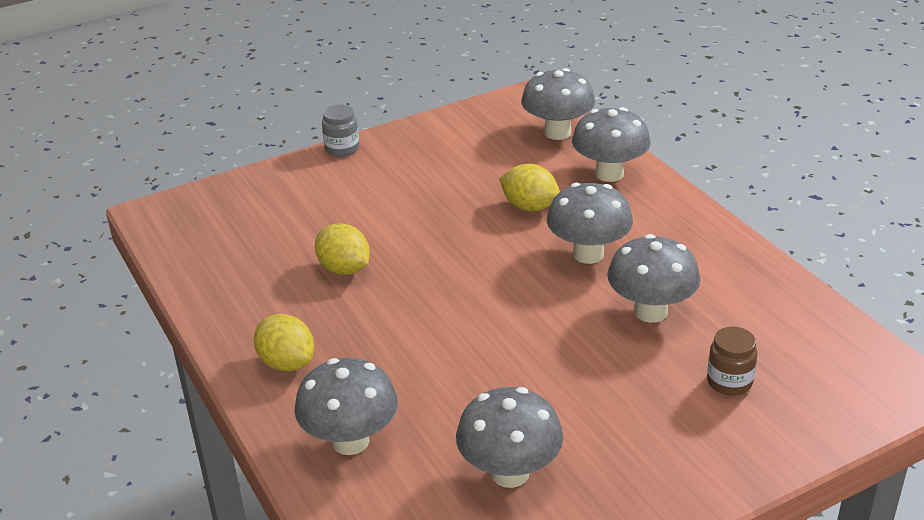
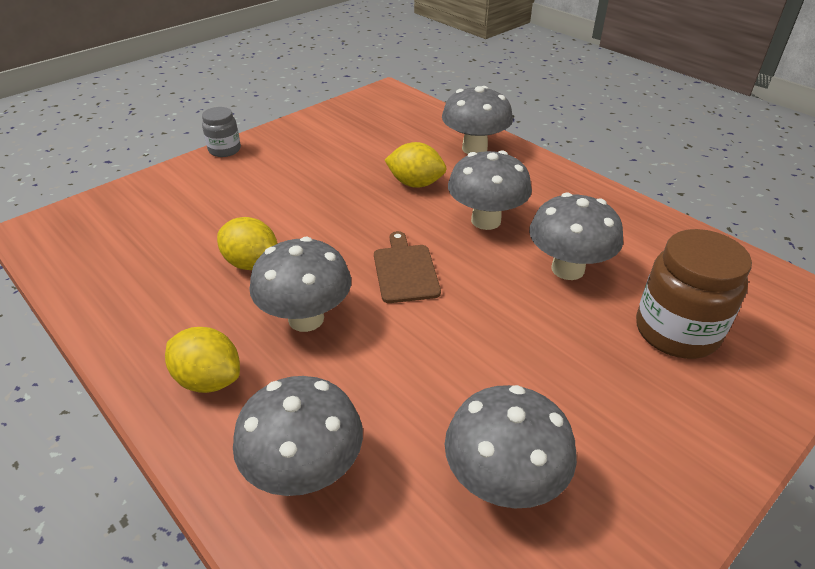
camera: 15 degrees left, 5 degrees up
grey mushroom [521,68,596,140] -> grey mushroom moved to [249,237,351,332]
brown jar [707,327,757,396] -> brown jar [636,229,752,359], size x1.78
none -> brown cutting board [374,231,441,303]

